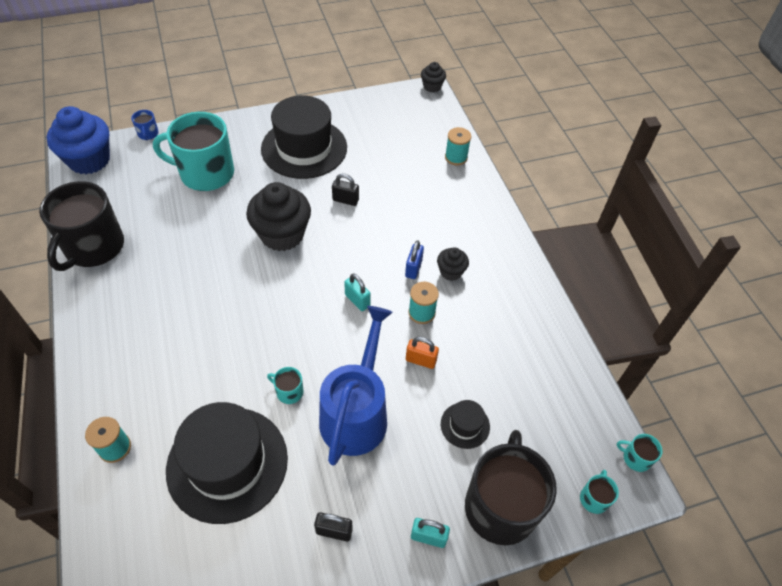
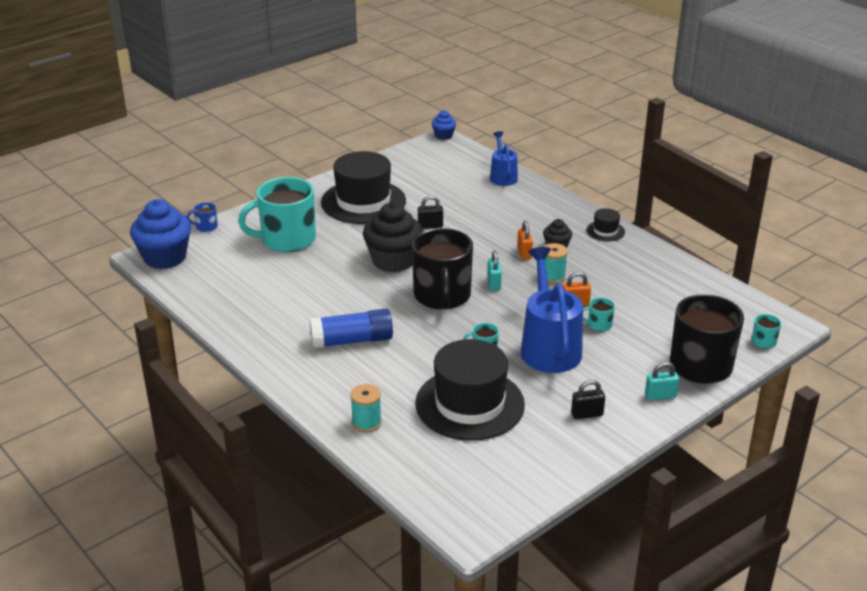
camera: 20 degrees left, 20 degrees down
black mug [39,181,124,271] -> black mug moved to [412,228,473,310]
blue mug [131,110,159,141] -> blue mug turned 120 degrees clockwise [187,202,218,232]
turquoise padlock [344,274,371,311] -> turquoise padlock turned 60 degrees clockwise [487,251,502,291]
blue padlock [405,240,424,279] -> orange padlock [517,221,533,260]
black cupcake [421,62,446,93] -> blue cupcake [432,110,456,140]
black hat [441,400,490,449] -> black hat moved to [586,208,625,242]
turquoise spool [445,127,471,166] -> blue watering can [490,131,518,186]
turquoise mug [617,434,663,472] -> turquoise mug moved to [583,297,615,331]
none -> blue glue stick [309,309,393,349]

